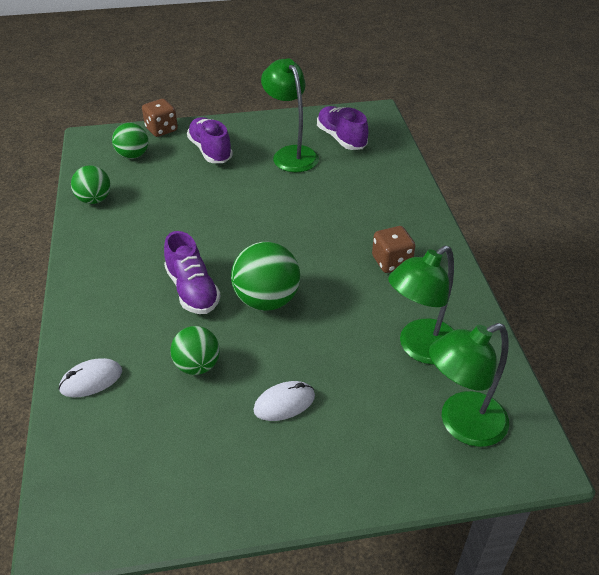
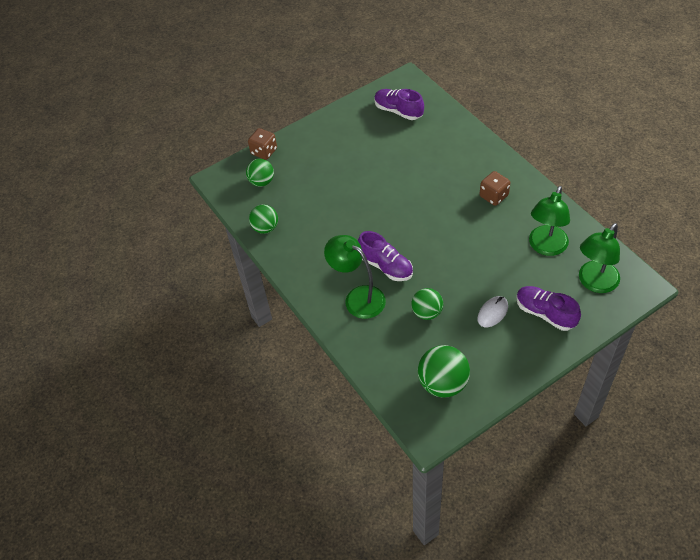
camera: 20 degrees left, 10 degrees up
white mouse [59,358,122,397] -> none
purple shoe [187,117,233,163] -> purple shoe moved to [516,286,581,331]
green ball [231,242,300,311] -> green ball moved to [418,345,470,398]
green lamp [261,58,319,172] -> green lamp moved to [324,235,386,319]

